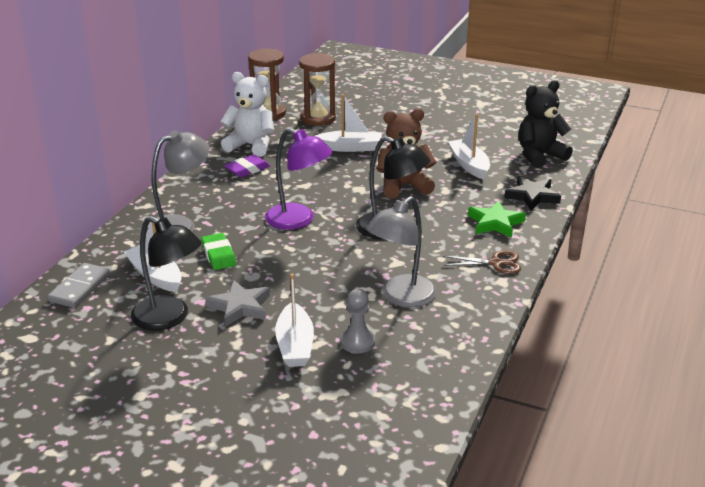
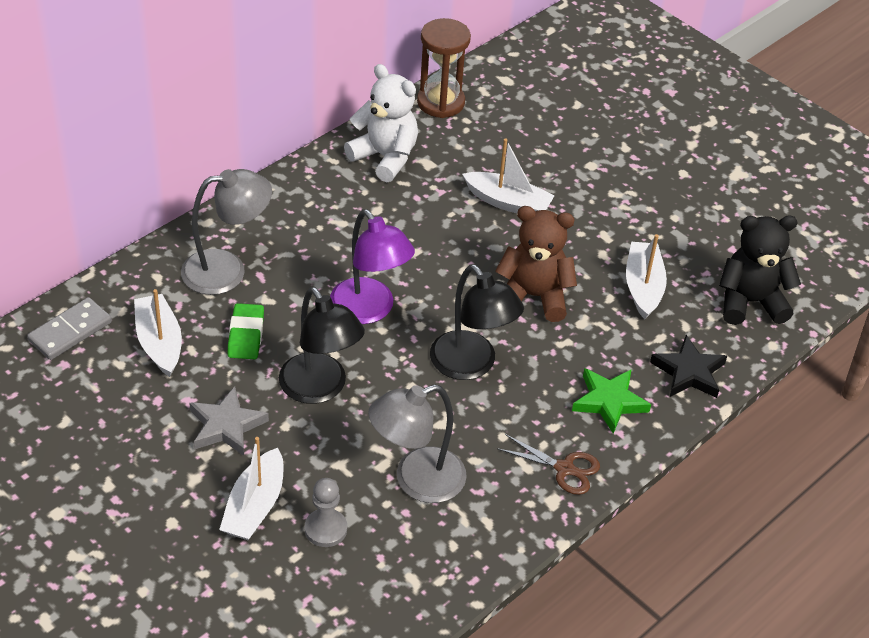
camera: 20 degrees right, 15 degrees up
black lamp [131,216,202,330] -> black lamp moved to [279,287,365,404]
purple eraser [224,155,270,177] -> none
brown hourglass [299,53,336,126] -> none

